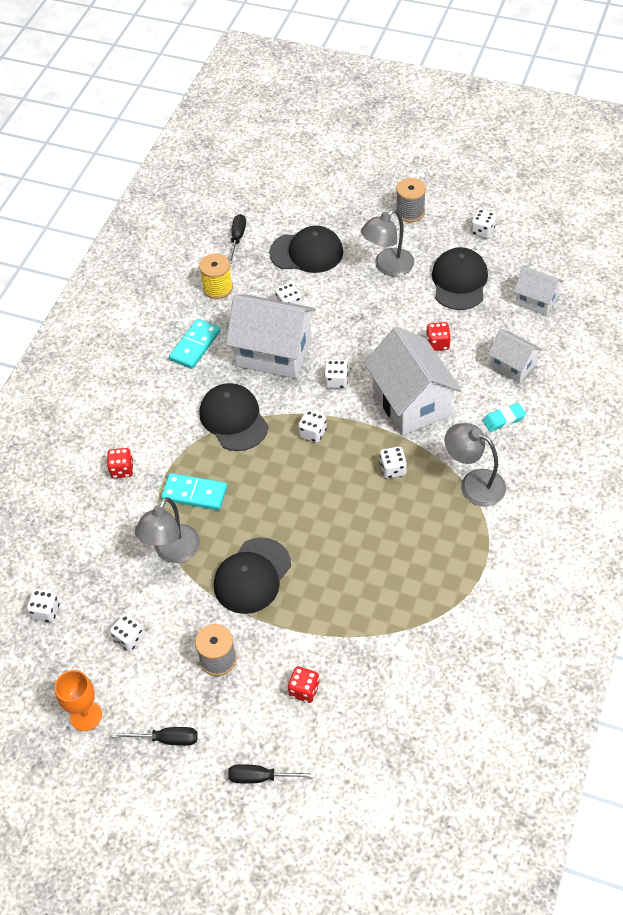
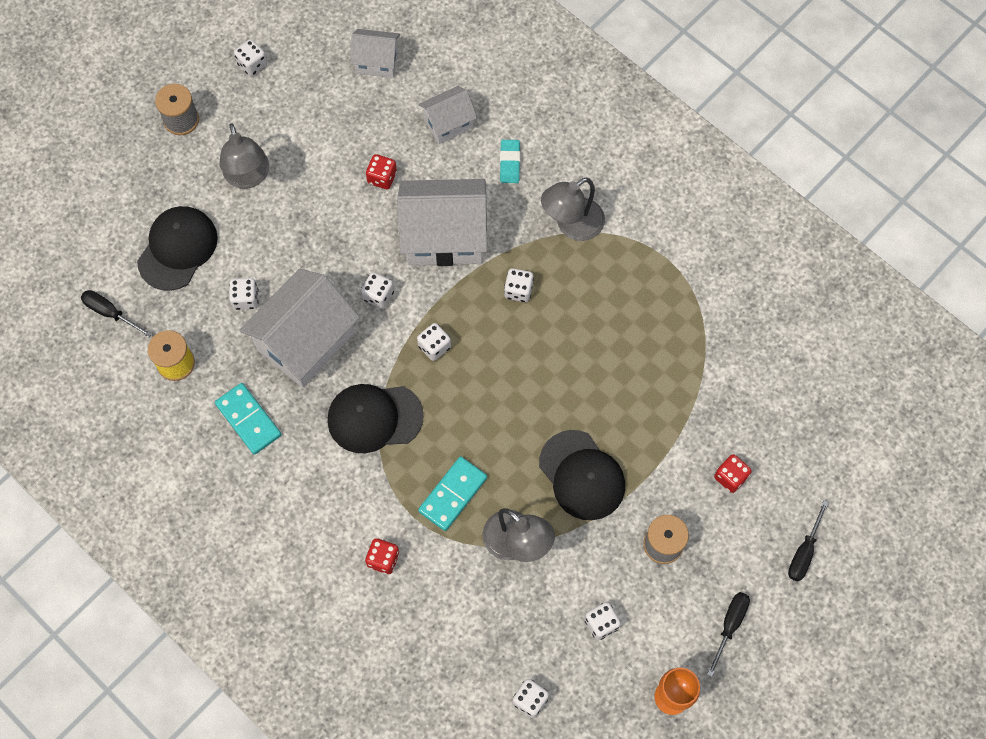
camera: 70 degrees left, 15 degrees up
black cap [432,247,488,310] -> none
white house [514,267,563,316] -> white house turned 45 degrees clockwise [350,29,400,78]

